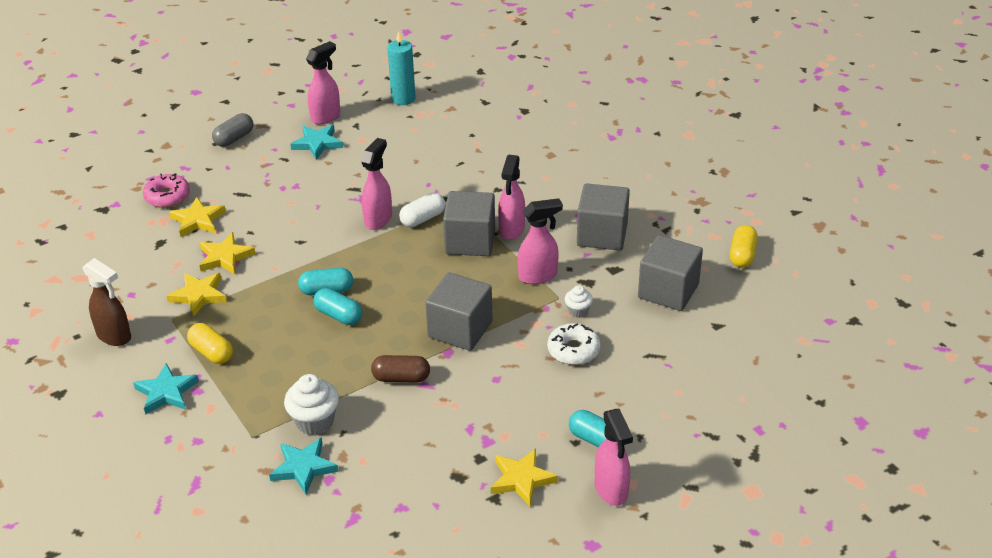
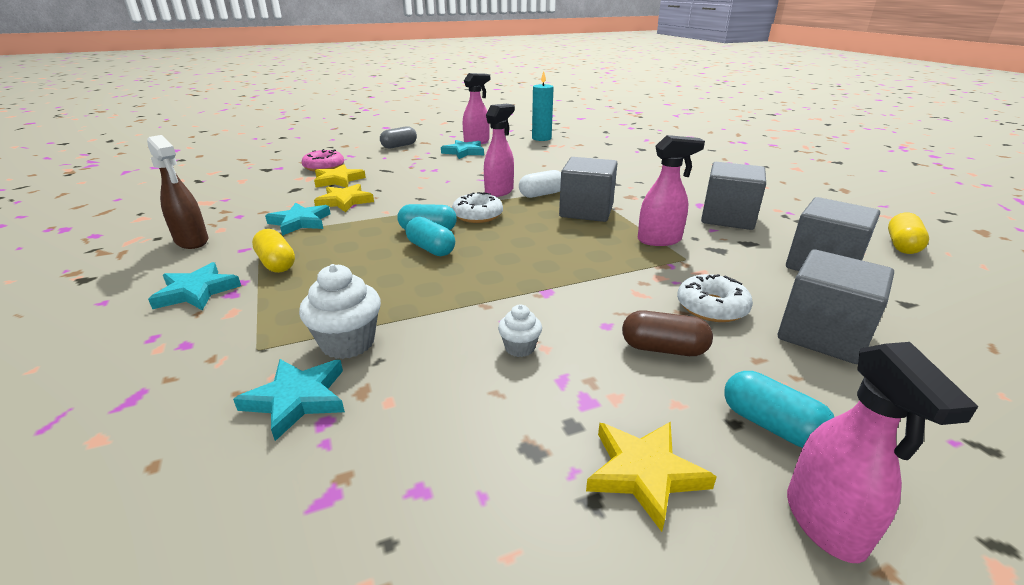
camera: 10 degrees right, 10 degrees down
yellow star [167,273,227,317] -> turquoise star [265,203,330,236]
brown capsule [371,355,430,382] -> brown capsule moved to [622,310,713,356]
grey cube [425,272,493,351] -> grey cube moved to [778,249,894,364]
pink spray bottle [498,155,525,240] -> none
white cupcake [565,285,593,318] -> white cupcake moved to [498,305,542,357]
none -> white donut [452,192,503,223]

